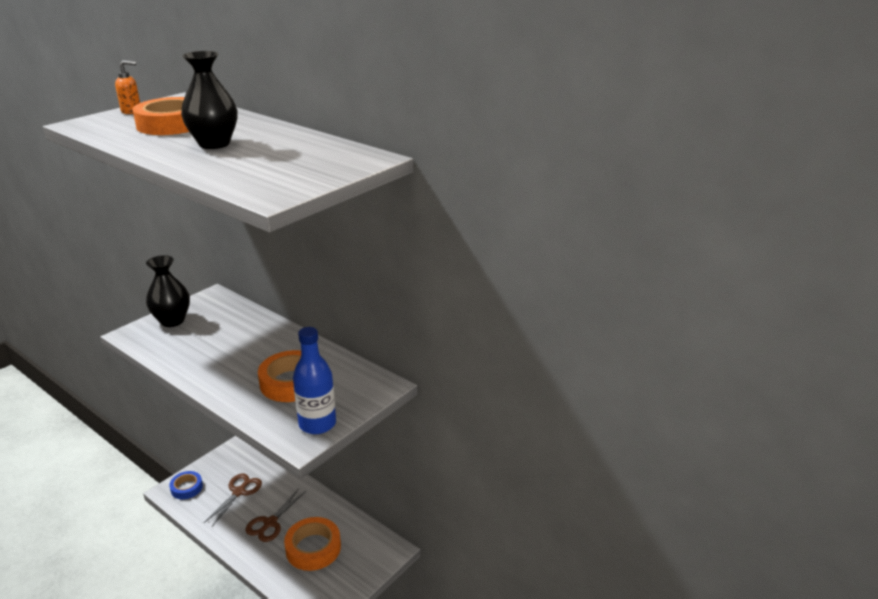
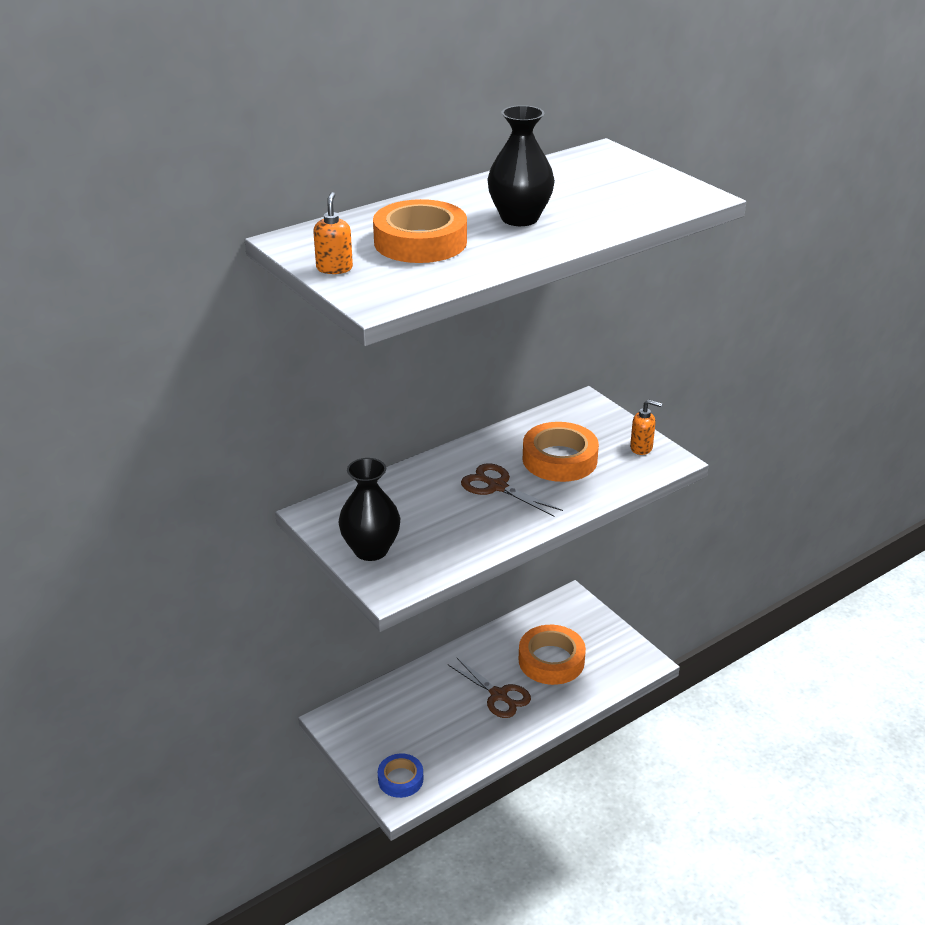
camera: 75 degrees left, 5 degrees up
brown scissors [204,474,262,526] -> brown scissors moved to [461,463,563,517]
blue bottle [293,327,336,434] -> orange soap dispenser [630,399,662,455]

